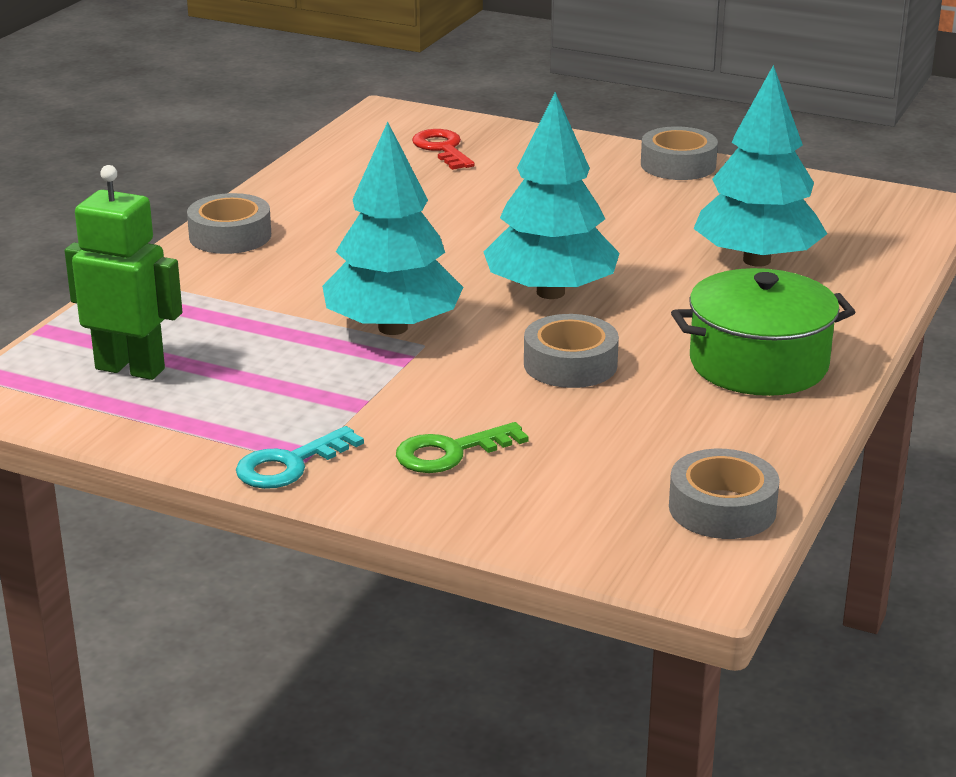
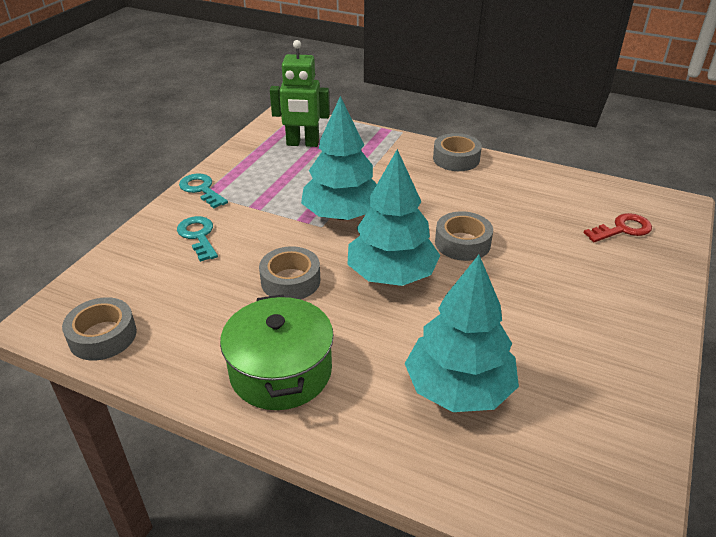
camera: 90 degrees right, 10 degrees up
green robot [65,165,182,380] -> green robot turned 75 degrees clockwise [270,40,330,147]
green key [396,422,529,473] -> turquoise key [177,216,218,262]
grey tape [641,126,718,180] -> grey tape moved to [435,211,493,261]

